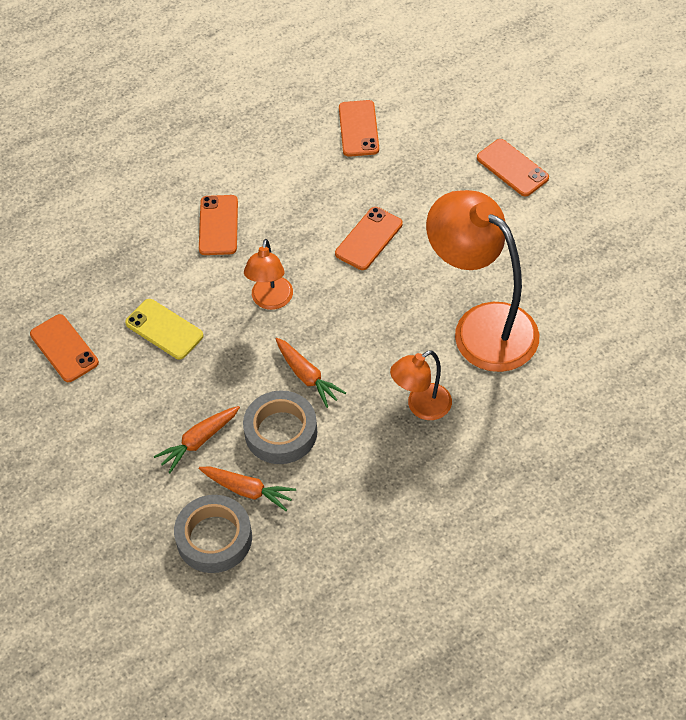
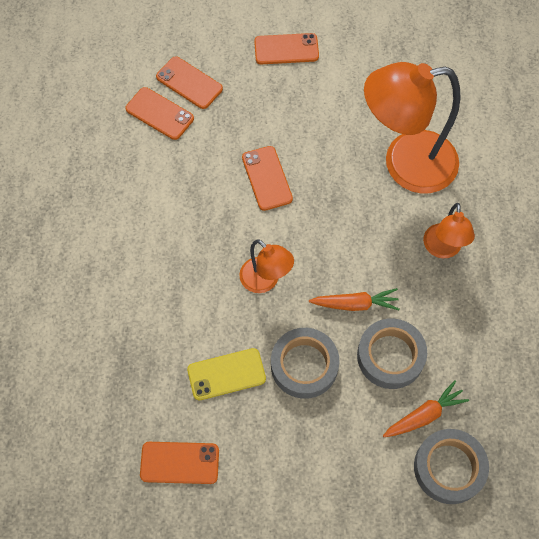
camera: 55 degrees left, 10 degrees up
orange carrot [154,406,240,473] -> none
orange phone [199,195,238,255] -> orange phone moved to [156,56,223,109]
none -> grey tape [271,328,340,399]

